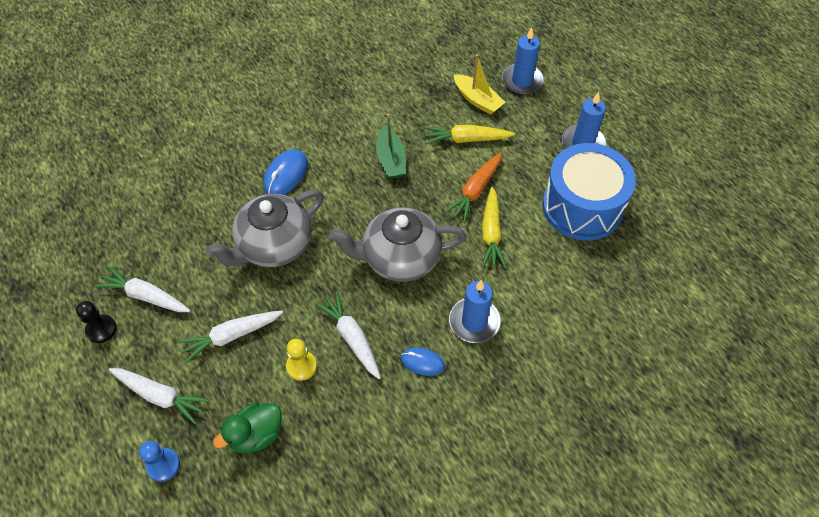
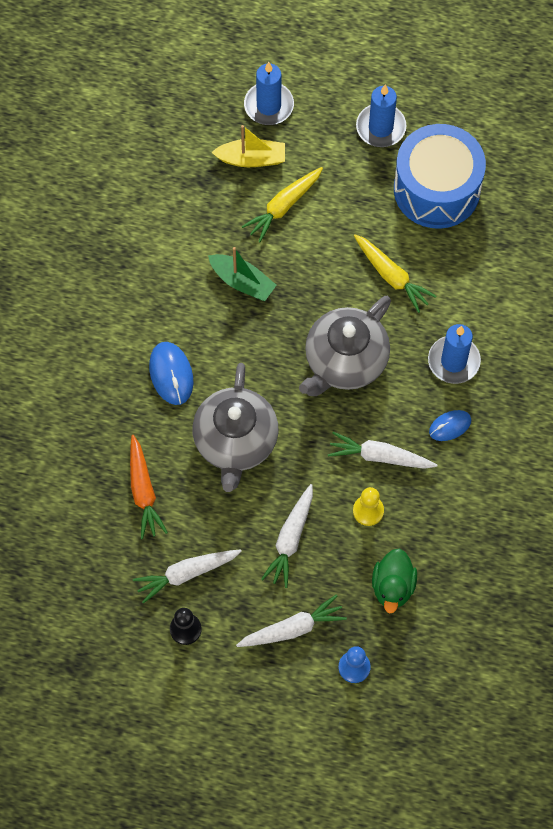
camera: 45 degrees left, 10 degrees up
orange carrot [445,152,502,222] -> orange carrot moved to [130,435,168,539]

